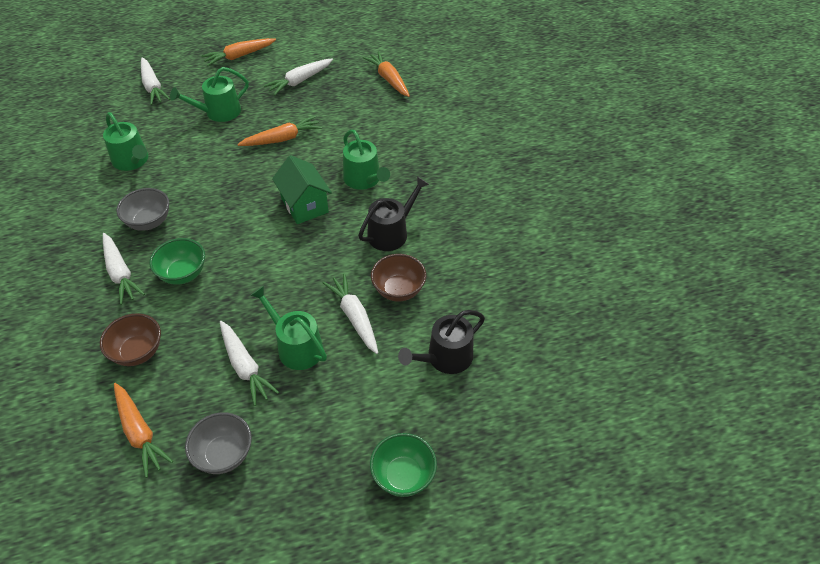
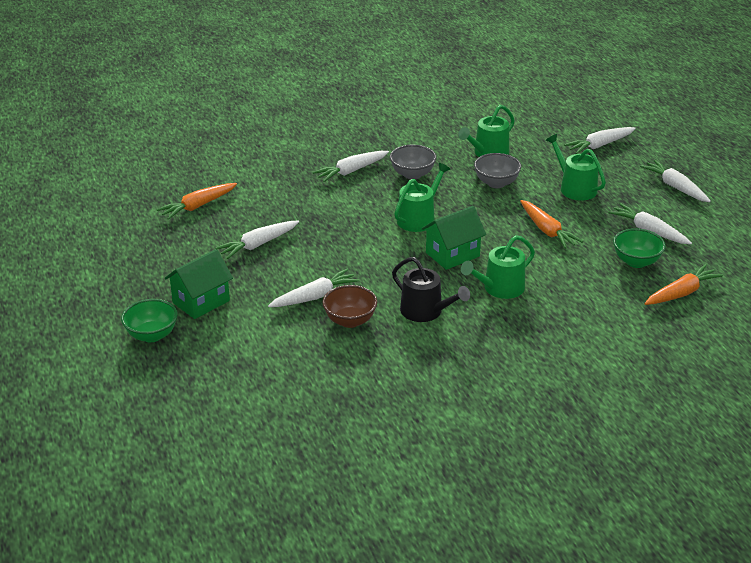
camera: 85 degrees right, 15 degrees down
brown bowl [100,313,161,366] -> none
green bowl [150,238,205,285] -> green bowl moved to [613,228,666,268]
grey bowl [185,412,252,474] -> grey bowl moved to [474,153,521,188]
orange carrot [201,38,276,66] -> white carrot [640,160,711,202]
green watering can [250,286,327,370] -> green watering can moved to [394,163,451,232]
black watering can [398,310,485,374] -> none
none -> green house [165,249,233,319]

